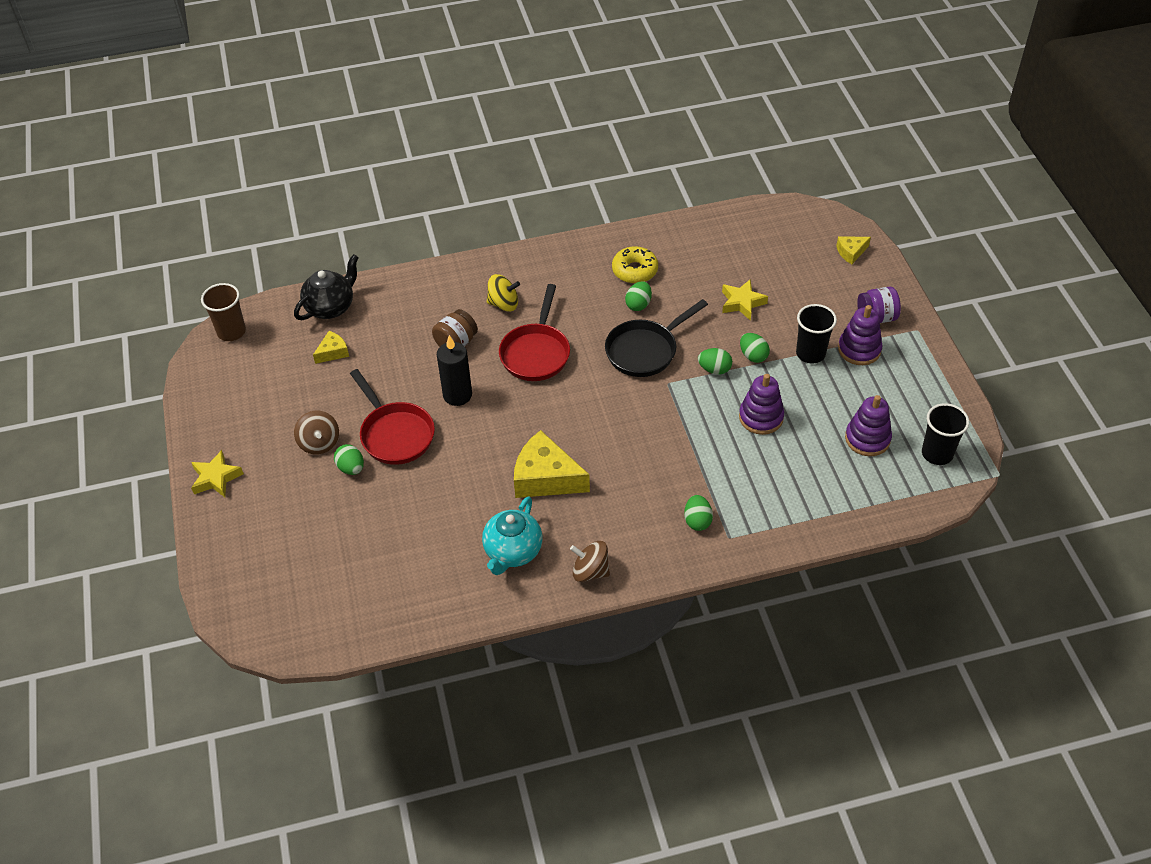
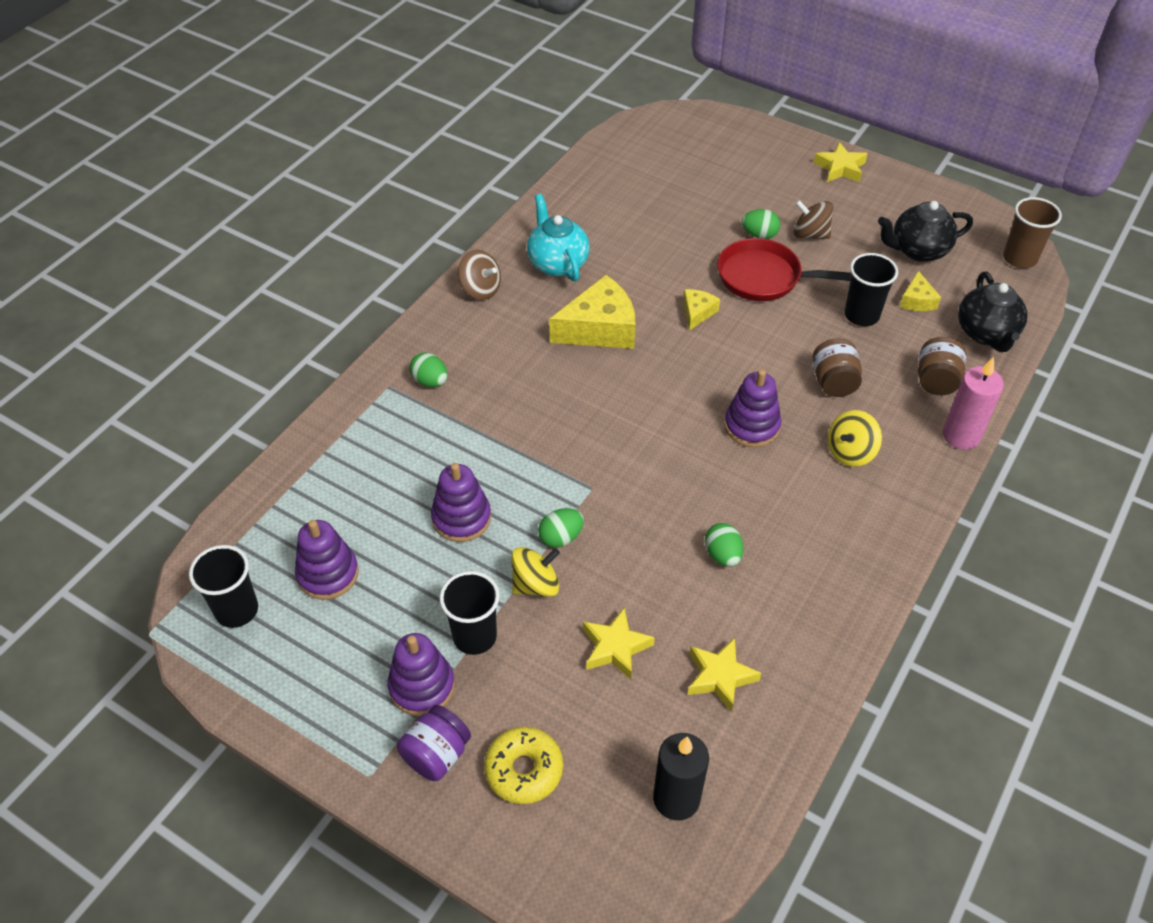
camera: 135 degrees right, 0 degrees up
black candle [437,335,472,406] -> black candle moved to [653,733,709,821]
red pan [499,284,570,381] -> purple stacking toy [724,369,781,447]
brown spinning top [570,541,610,582] -> brown spinning top turned 60 degrees clockwise [458,250,501,300]
black pan [605,299,708,377] -> none
yellow donut [612,246,658,284] -> yellow donut moved to [484,727,563,804]
green egg [740,333,770,363] -> yellow spinning top [511,547,560,597]
yellow cheese [836,236,871,264] -> yellow cheese moved to [683,289,720,330]
none -> yellow star [688,638,761,712]
none -> black cup [844,253,898,326]
none -> black teapot [878,201,973,262]
none -> brown jar [918,337,966,395]
none -> pink candle [943,357,1004,450]

